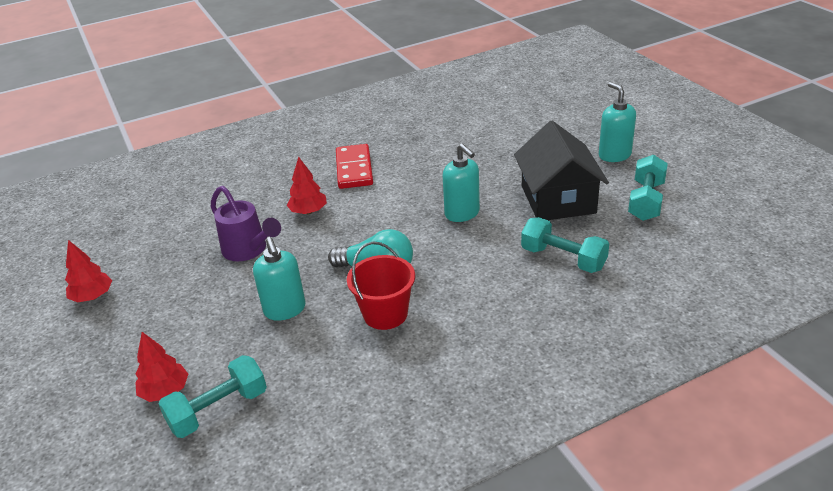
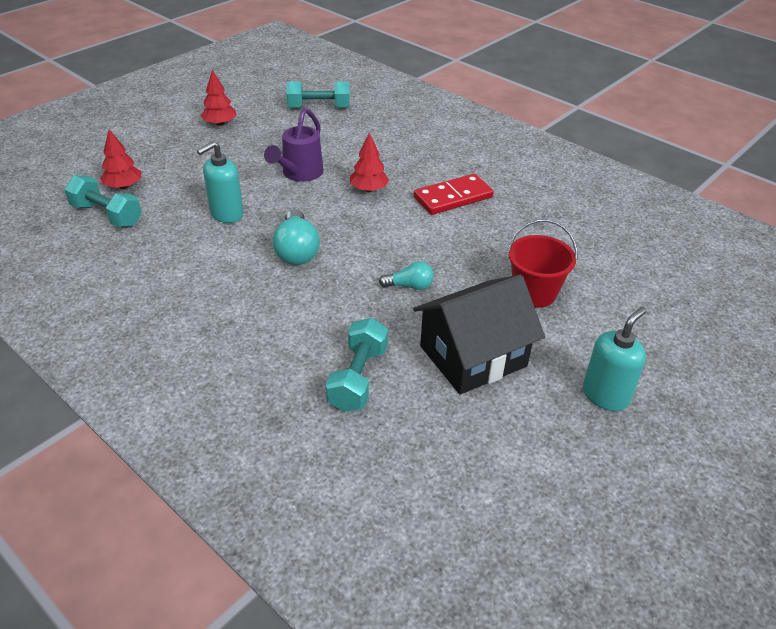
camera: 65 degrees right, 5 degrees up
red bucket [347,242,415,330] -> red bucket moved to [507,219,578,308]
turquoise soap dispenser [443,143,480,222] -> turquoise light bulb [379,261,434,290]
turquoise dumbbell [628,155,668,221] -> turquoise dumbbell moved to [286,81,350,108]

